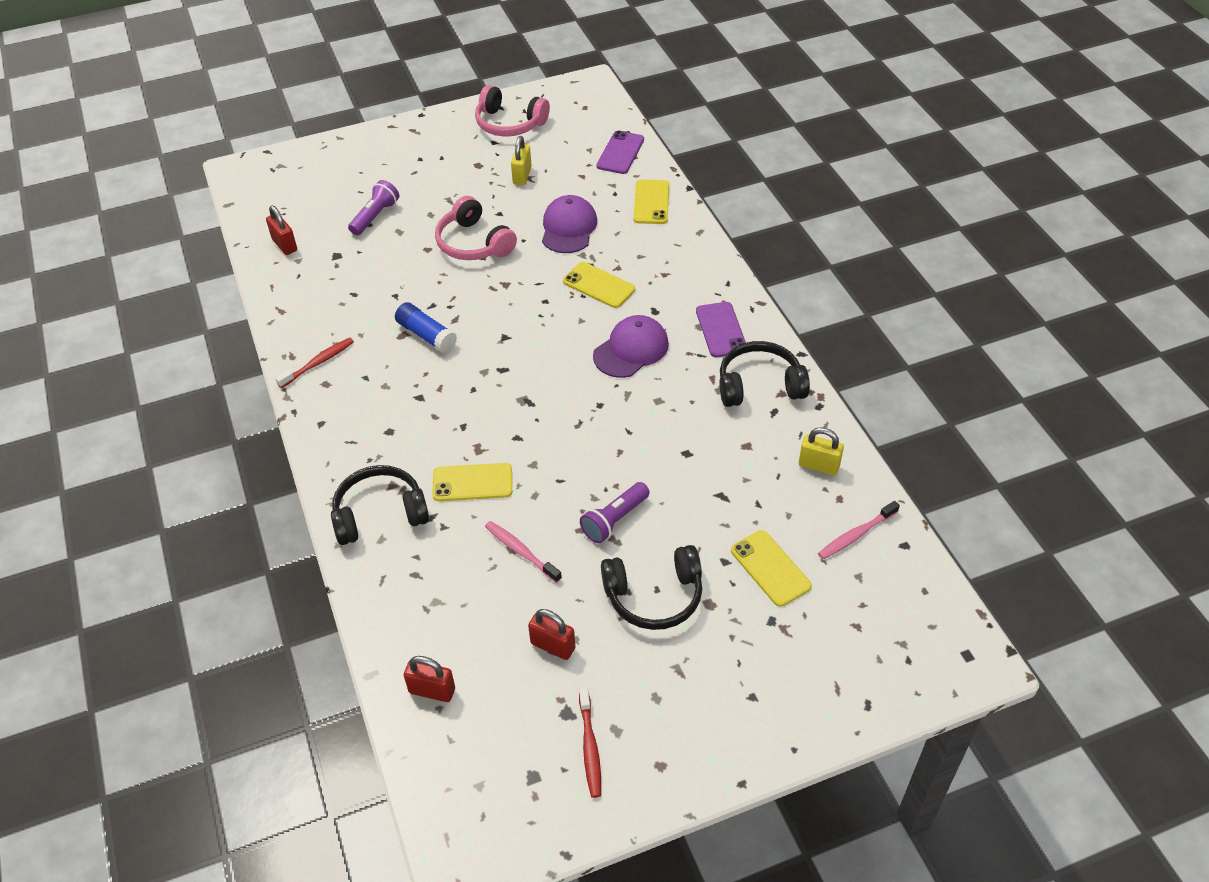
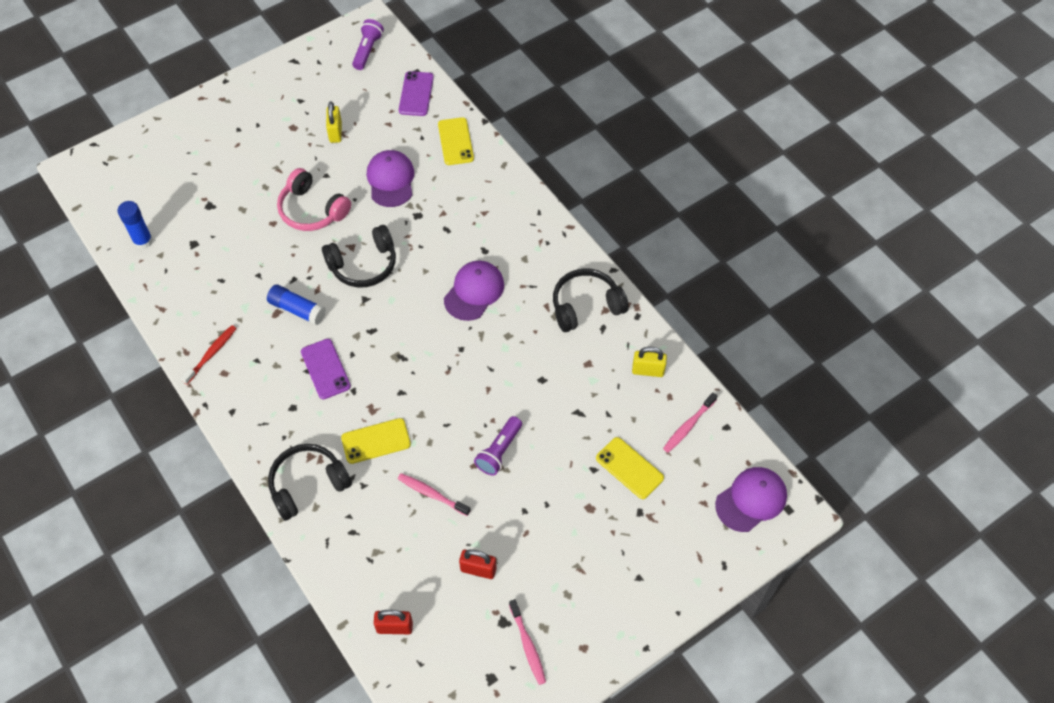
camera: 15 degrees left, 10 degrees up
red padlock [266,206,297,255] -> blue glue stick [118,201,153,249]
purple flashlight [348,180,399,236] -> purple flashlight moved to [352,19,384,70]
pink headphones [475,85,550,136] -> none
yellow phone [563,262,635,308] -> none
red toothbrush [579,687,601,798] -> pink toothbrush [509,599,546,685]
black headphones [601,545,702,630] -> black headphones moved to [322,225,396,287]
purple phone [696,302,746,357] -> purple phone moved to [301,339,351,399]
none -> purple cap [715,467,787,532]

